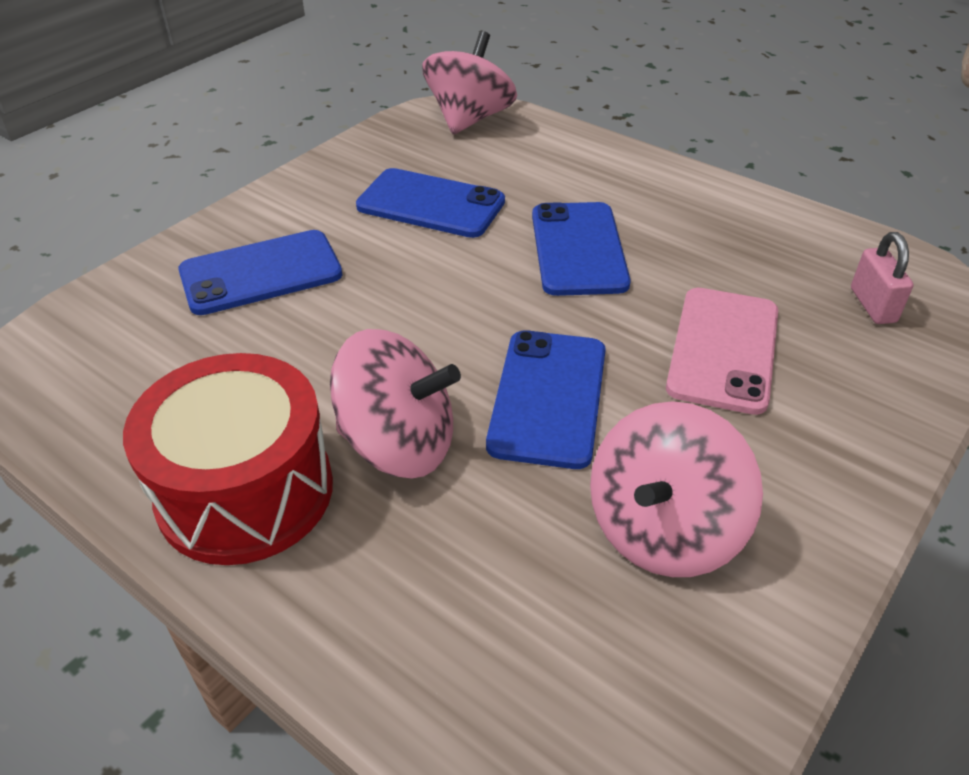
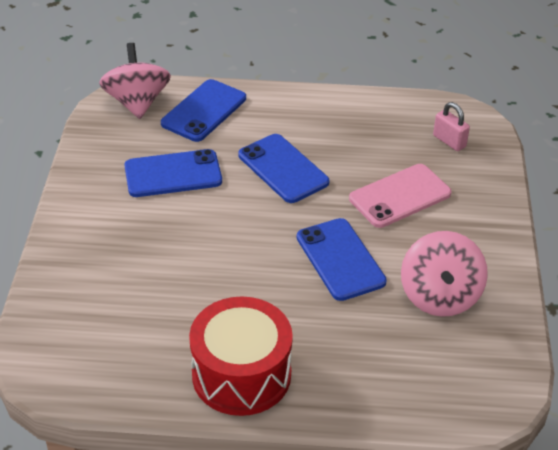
camera: 35 degrees left, 0 degrees up
blue phone [178,230,342,315] -> blue phone moved to [161,79,246,142]
pink spinning top [330,329,461,478] -> none
pink phone [666,288,778,415] -> pink phone turned 75 degrees clockwise [349,164,451,228]

